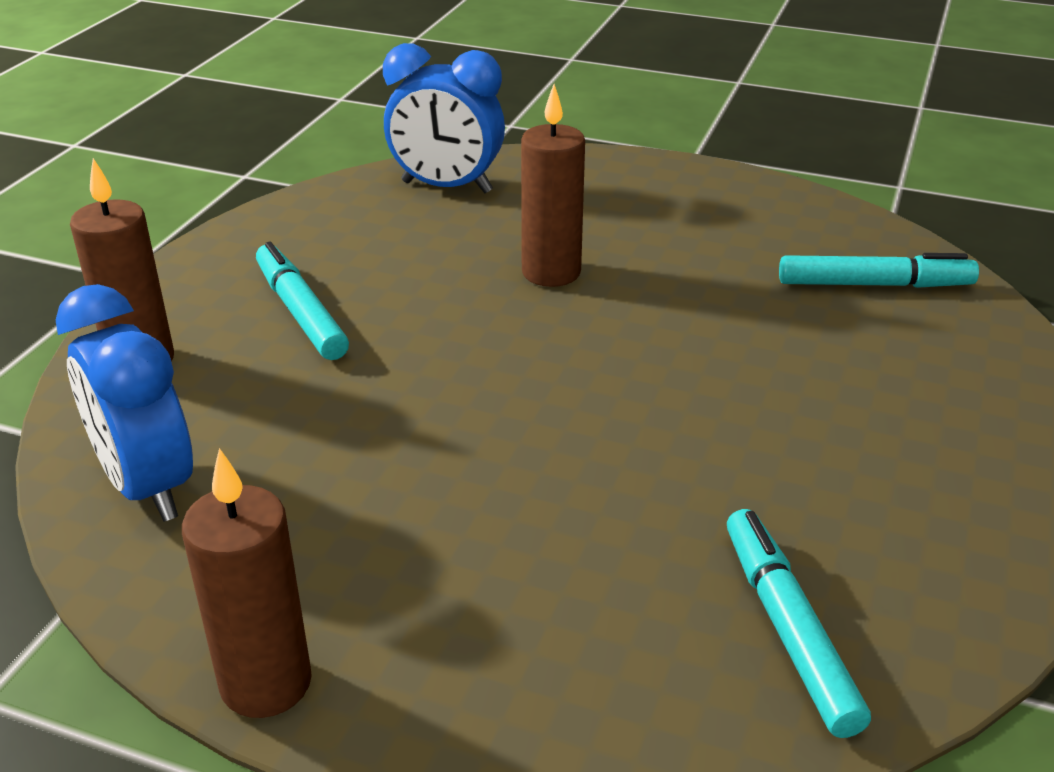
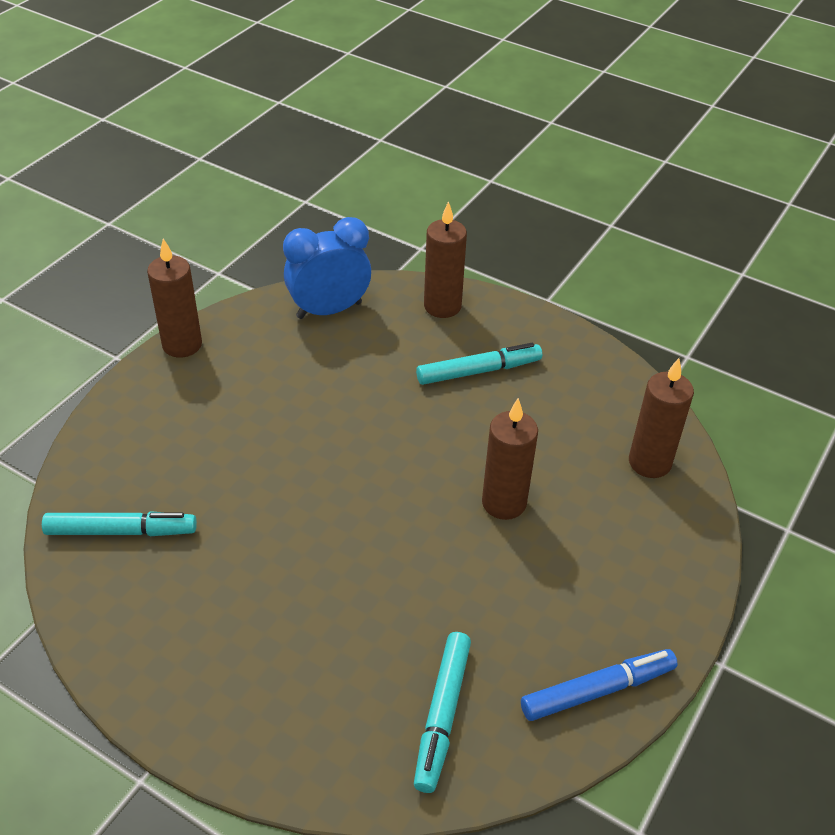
camera: 100 degrees right, 10 degrees up
blue clock [383,43,505,193] -> brown candle [629,358,694,478]
none -> blue marker [521,649,678,721]

